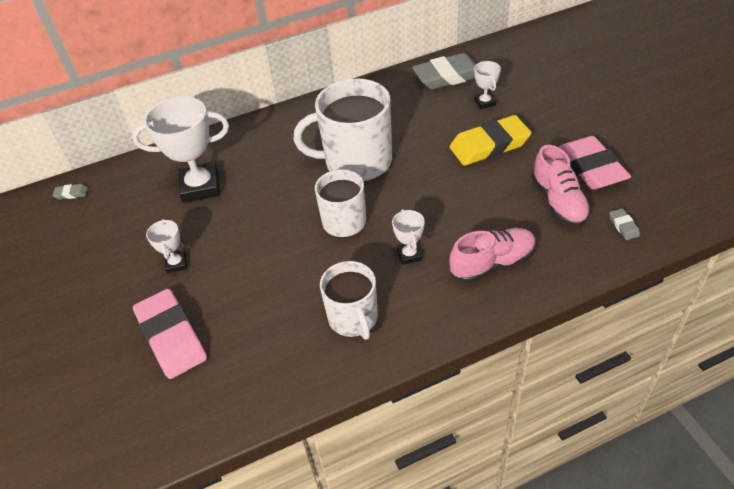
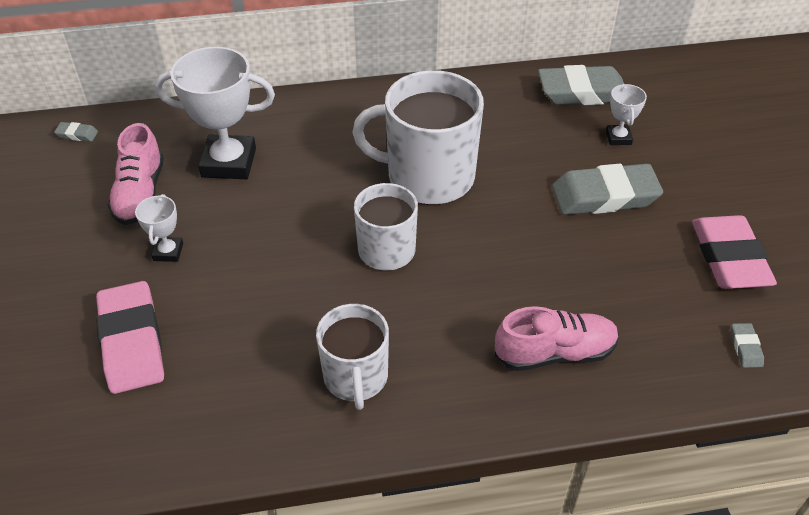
camera: 10 degrees right, 0 degrees up
white trophy [392,209,425,265] -> none
yellow eraser [449,115,532,166] -> grey eraser [552,164,663,215]
pink shoe [531,145,591,227] -> pink shoe moved to [108,123,164,225]

